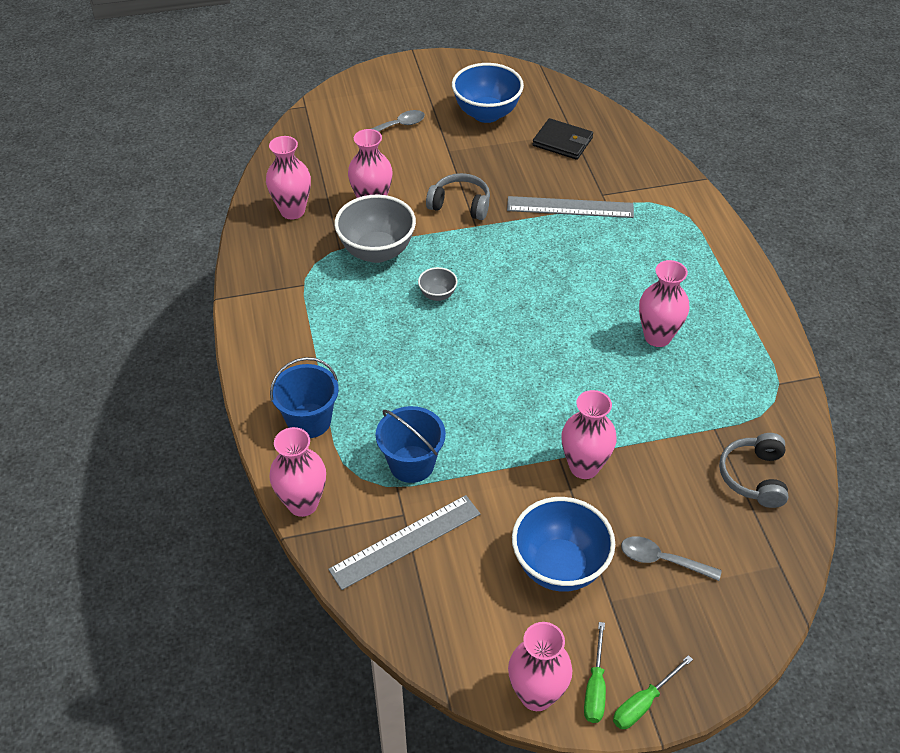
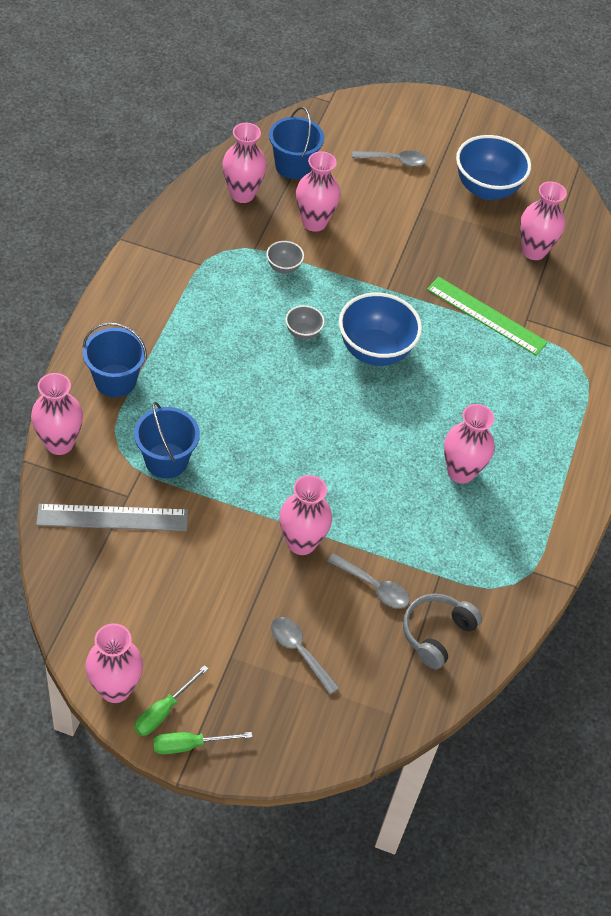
camera: 25 degrees right, 5 degrees up
grey bowl [334,194,416,263] -> grey bowl [266,241,304,273], size x0.48
grey headphones [426,173,490,220] -> none
grey ruler [507,196,634,218] -> green ruler [427,277,548,356]
blue bowl [512,497,615,592] -> blue bowl moved to [339,293,422,366]
black wallet [533,118,593,160] -> pink vase [520,181,567,260]
none -> blue bucket [269,107,324,179]
none -> grey spoon [327,553,410,608]

